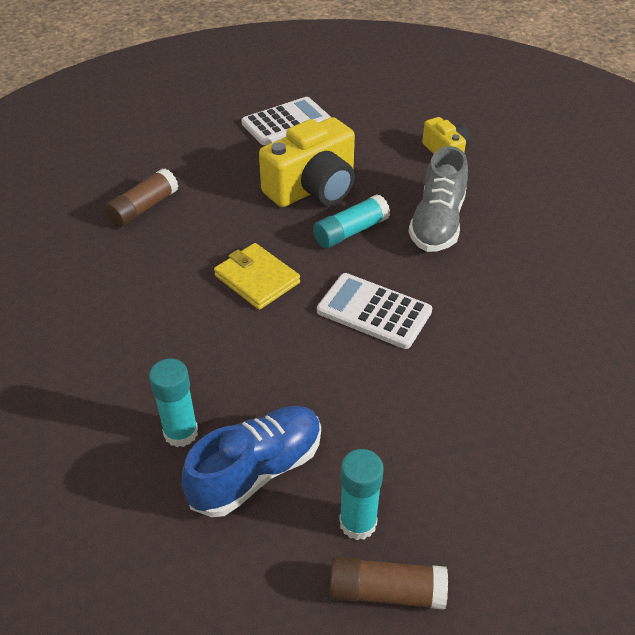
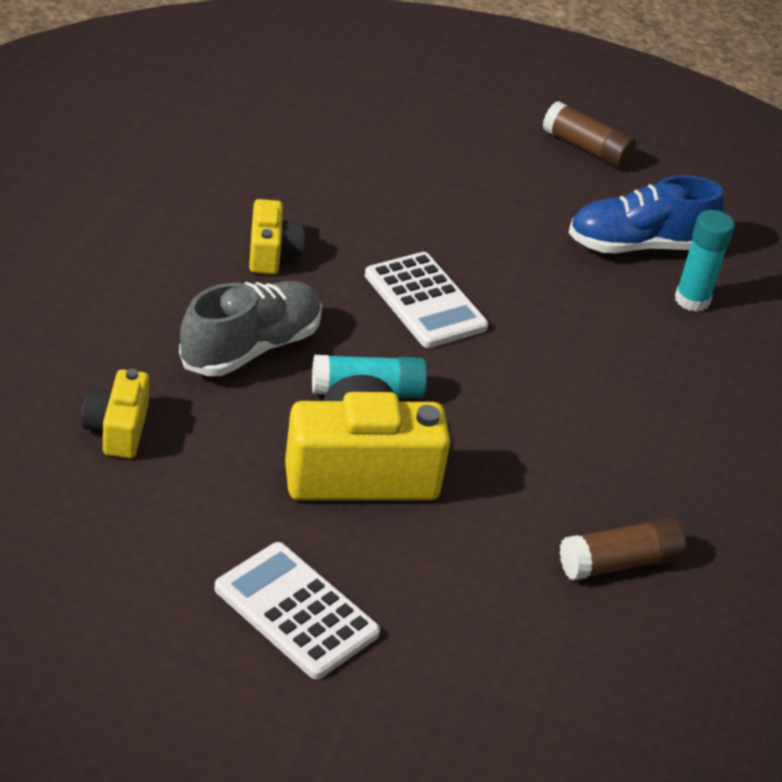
camera: 155 degrees left, 5 degrees down
yellow wallet [214,243,300,310] -> none
white calculator [241,97,331,145] -> white calculator turned 45 degrees clockwise [214,542,380,679]
turquoise glue stick [339,449,384,540] -> none
none -> yellow camera [249,199,304,274]

